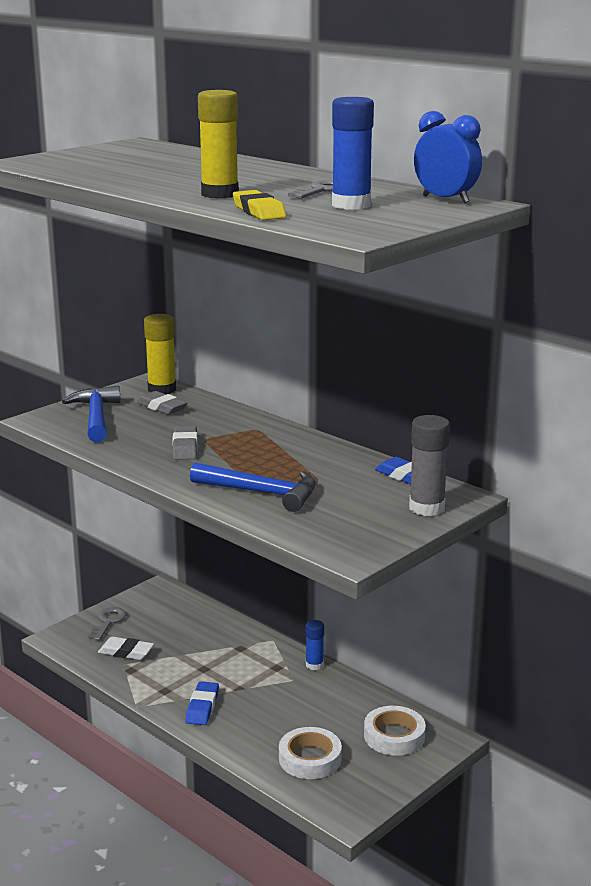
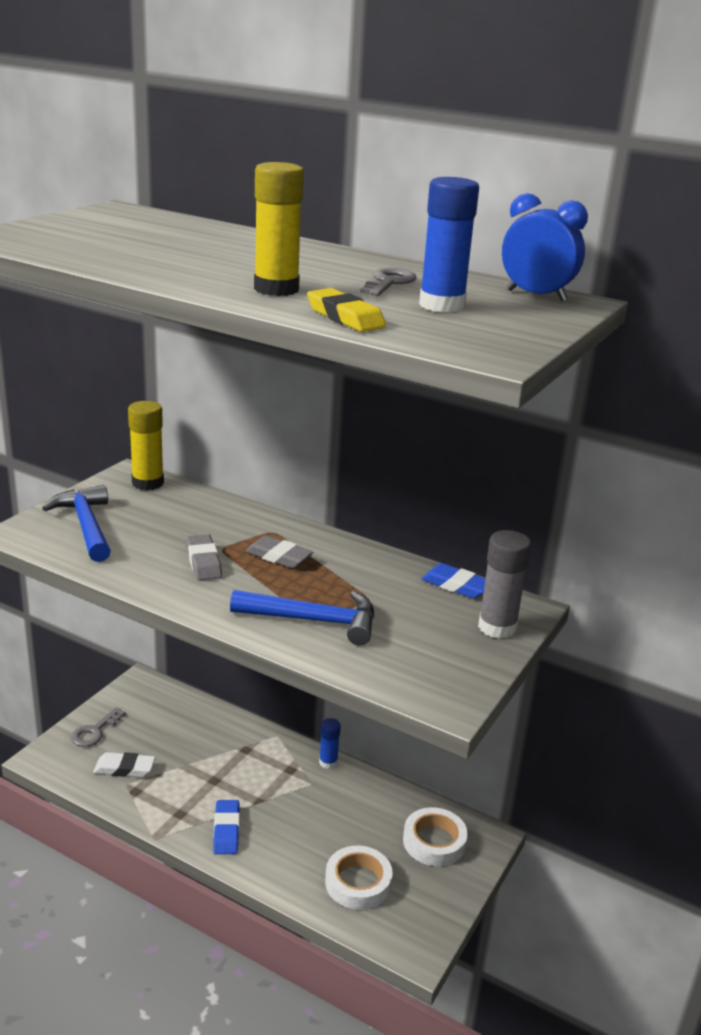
camera: 15 degrees left, 5 degrees up
grey key [88,607,126,641] -> grey key turned 150 degrees counterclockwise [71,707,126,747]
grey eraser [137,391,187,415] -> grey eraser moved to [246,535,313,568]

